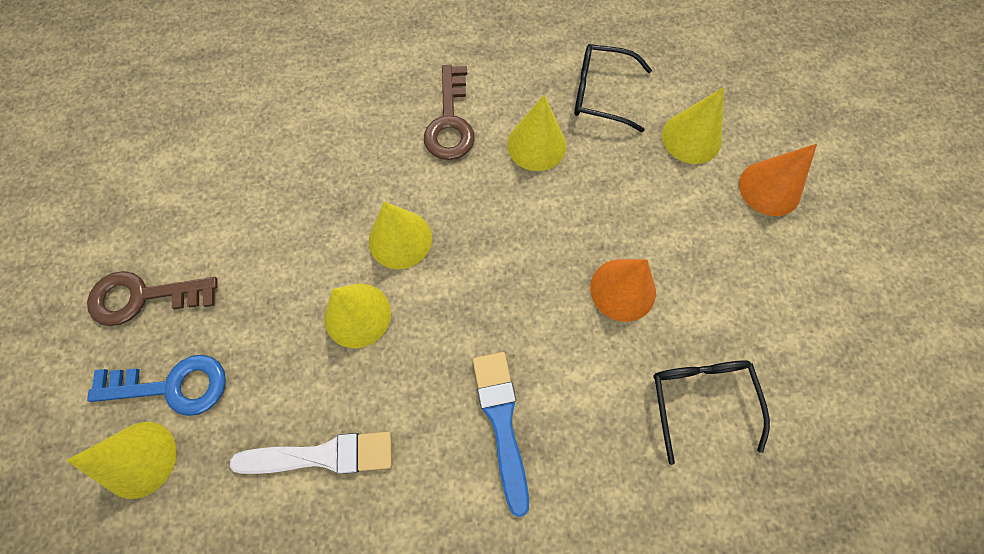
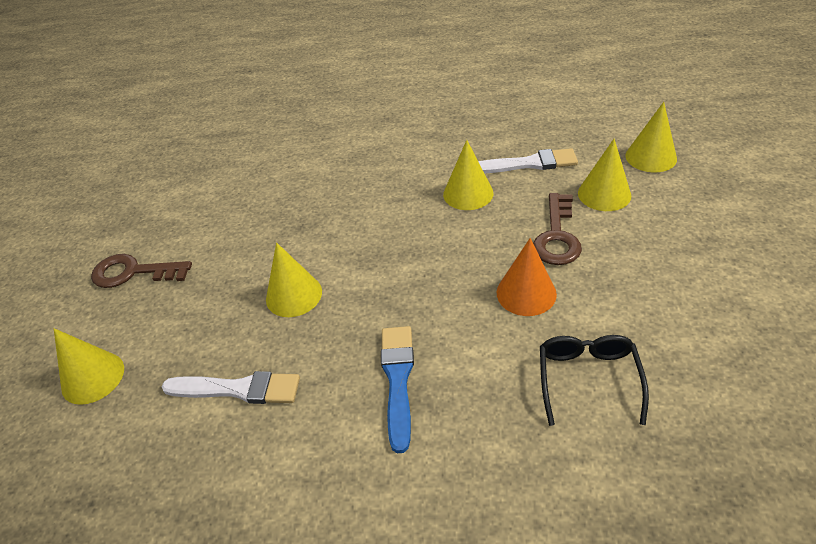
camera: 15 degrees right, 25 degrees down
blue key [87,355,226,416] -> none
yellow cone [369,201,432,269] -> yellow cone moved to [625,102,677,172]
brown key [424,65,475,160] -> brown key moved to [533,193,582,265]
black glasses [574,44,652,132] -> white brush [478,148,578,173]
orange cone [739,144,817,216] -> none

